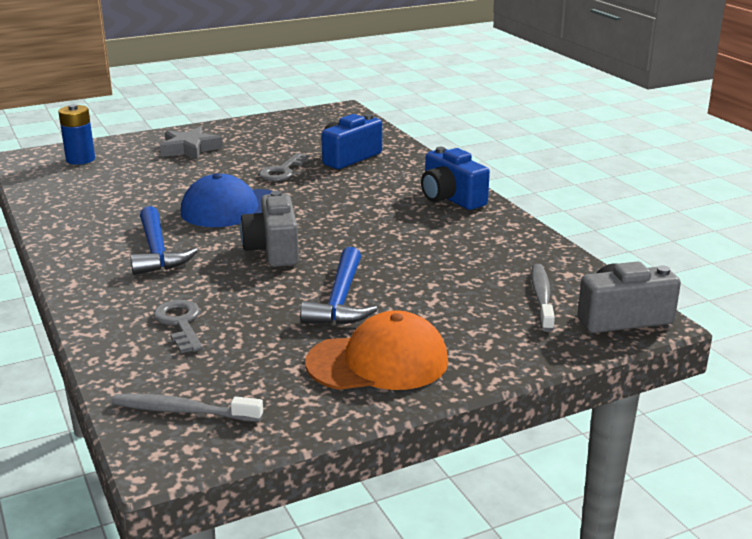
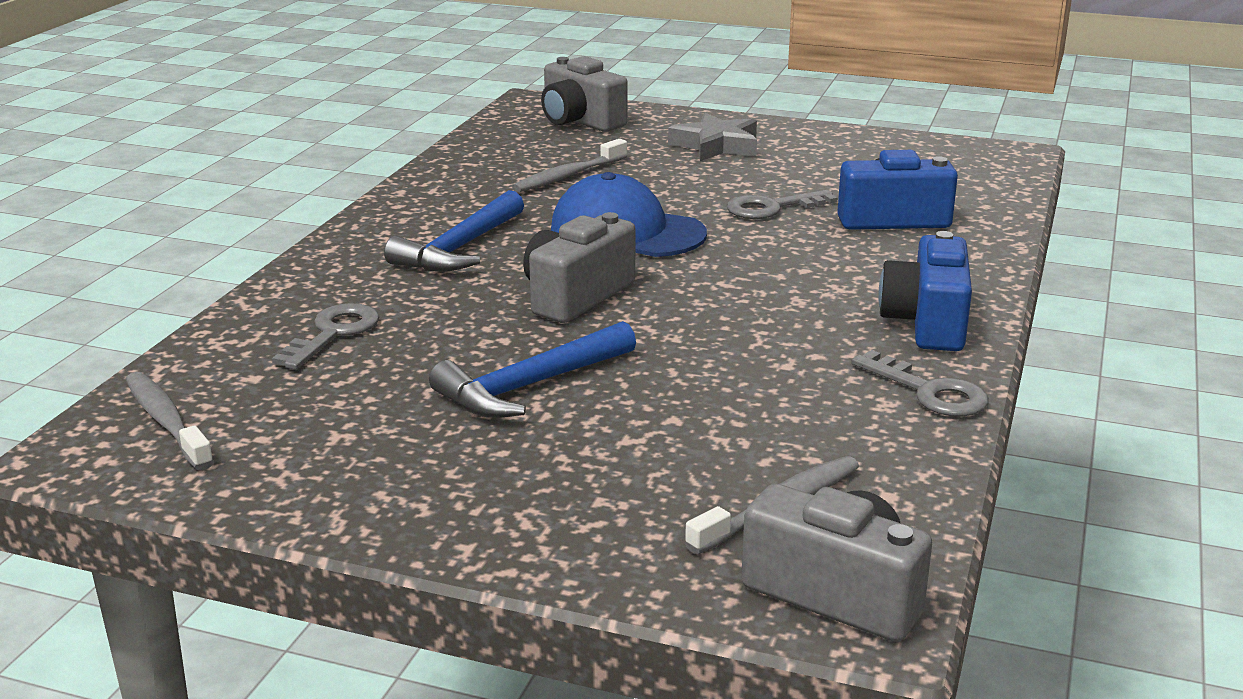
camera: 45 degrees right, 0 degrees up
blue battery [58,104,95,165] -> grey camera [541,56,628,132]
orange cap [305,310,448,390] -> none
none -> grey toothbrush [512,139,627,193]
none -> grey key [852,350,989,417]

